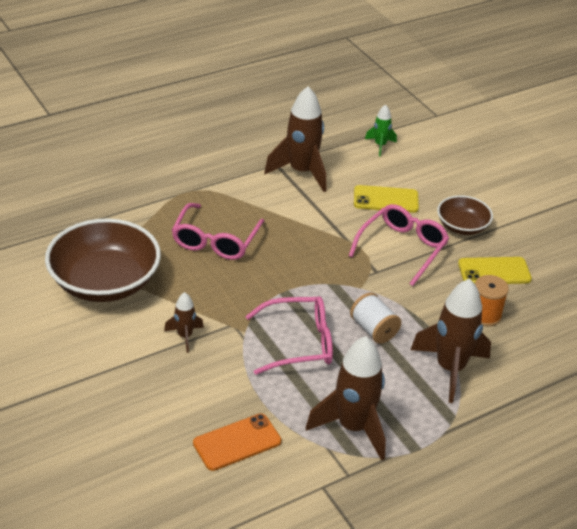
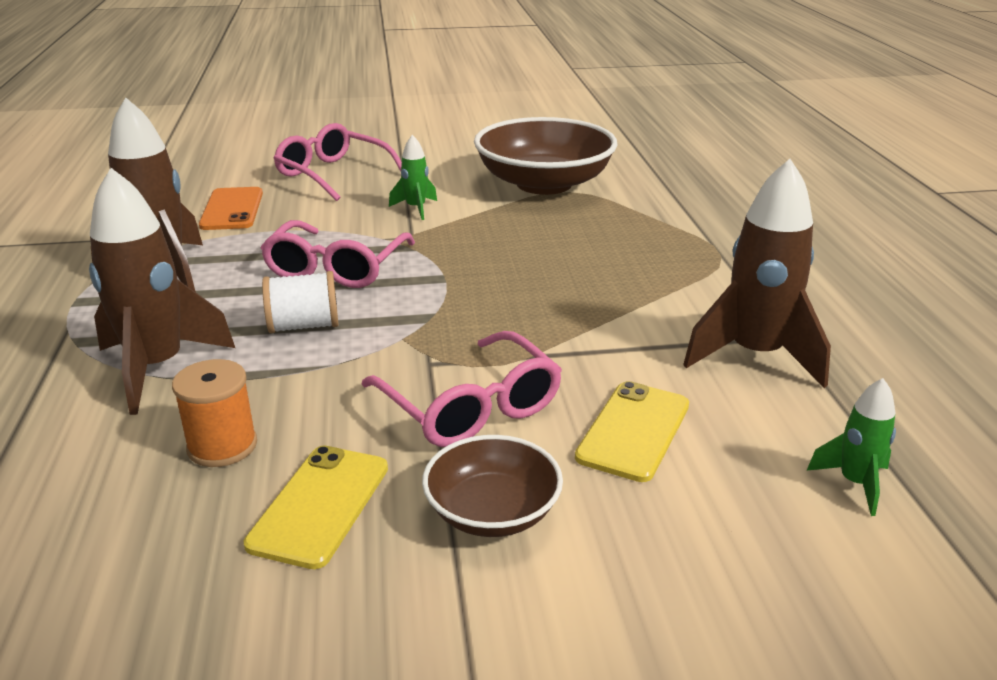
camera: 115 degrees right, 10 degrees down
brown rocket [164,292,204,353] -> green rocket [389,135,437,220]
pink glasses [172,203,264,260] -> pink glasses moved to [274,123,402,201]

